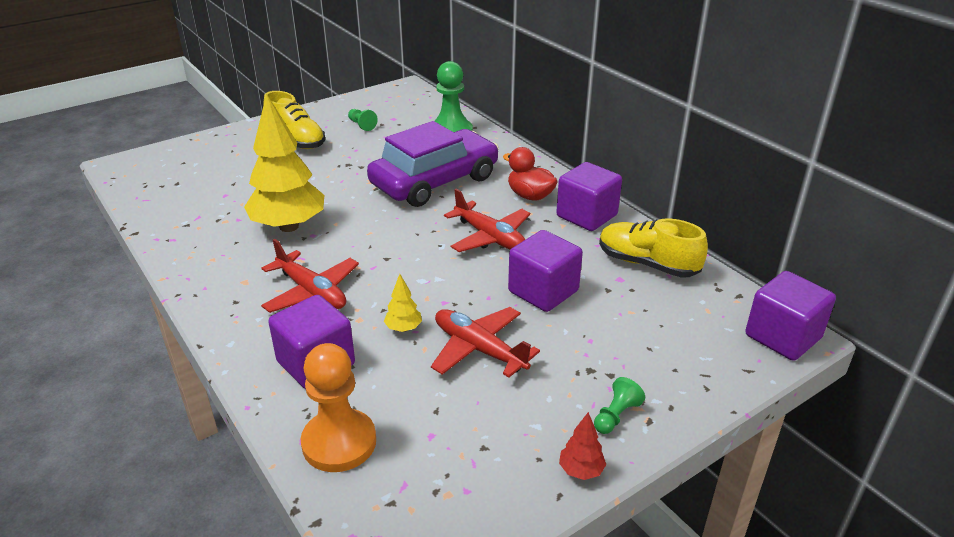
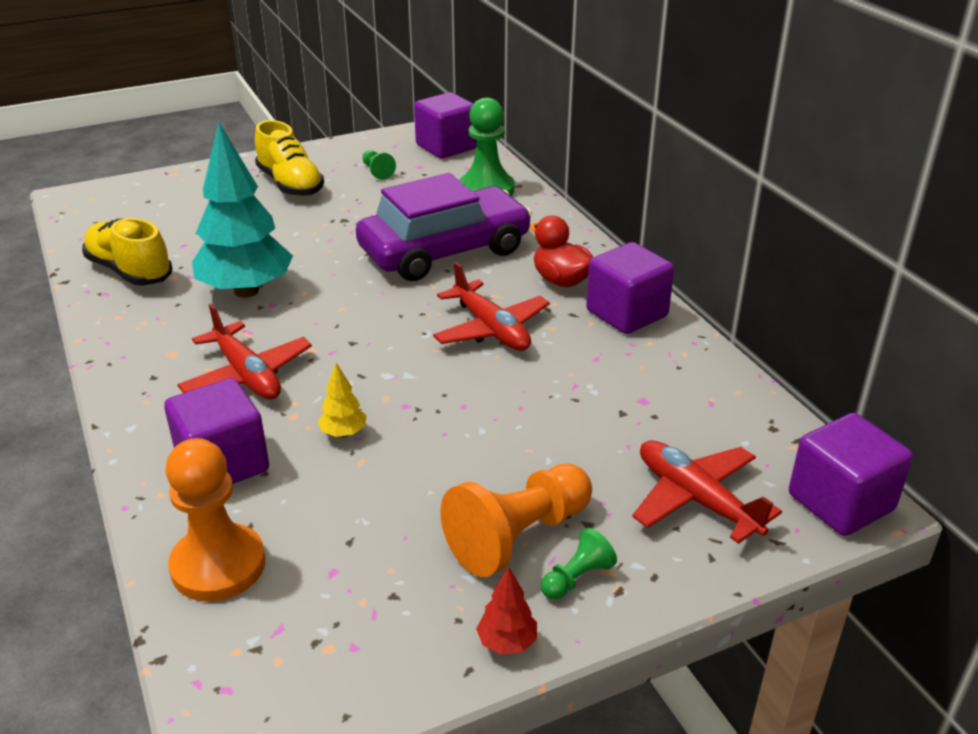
camera: 10 degrees right, 0 degrees up
yellow tree [244,93,324,232] -> turquoise tree [192,123,293,298]
red plane [431,307,540,378] -> red plane moved to [632,440,782,544]
purple cube [508,230,583,312] -> purple cube moved to [414,92,477,158]
yellow shoe [599,219,708,278] -> yellow shoe moved to [82,218,173,286]
none -> orange pawn [440,464,592,577]

